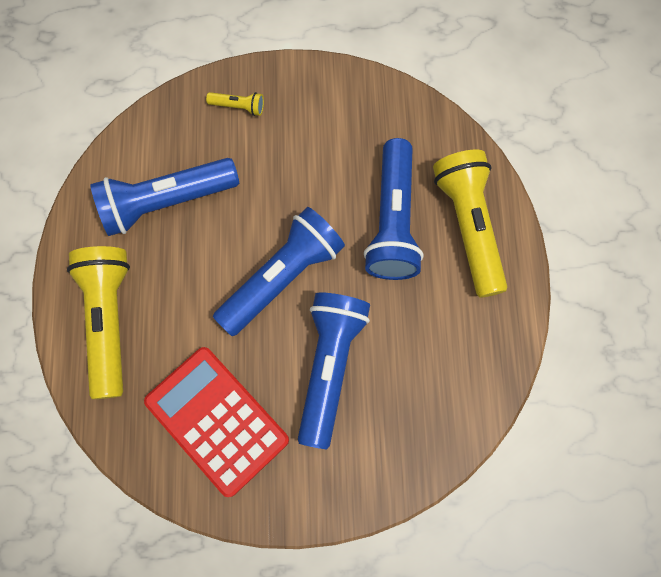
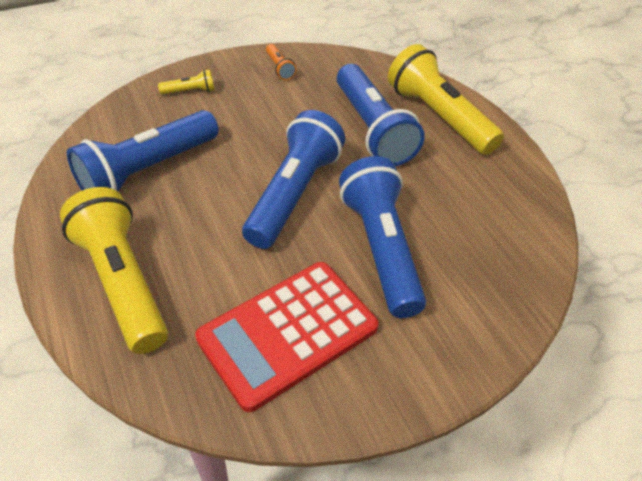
camera: 25 degrees left, 25 degrees down
red calculator [144,347,289,497] -> red calculator turned 60 degrees counterclockwise [195,262,379,412]
none -> orange flashlight [266,44,297,80]

